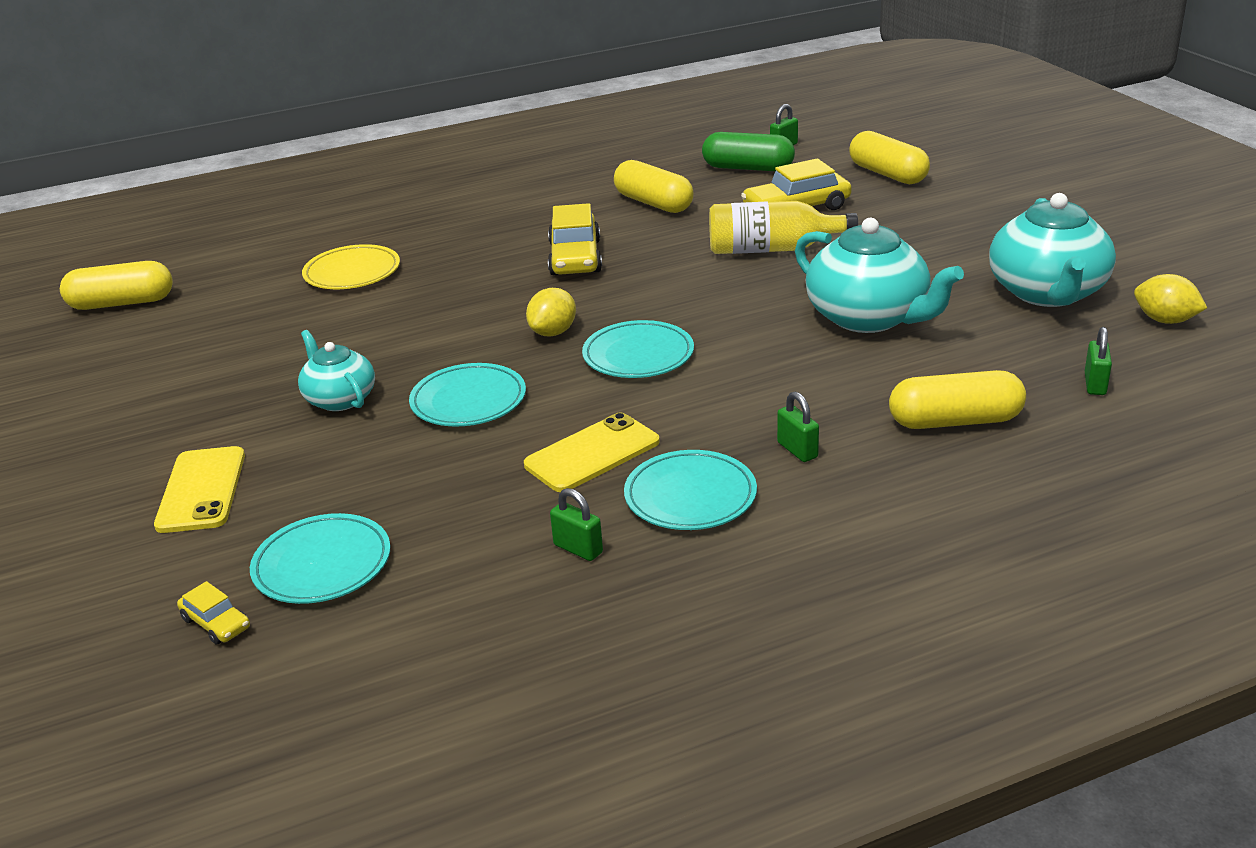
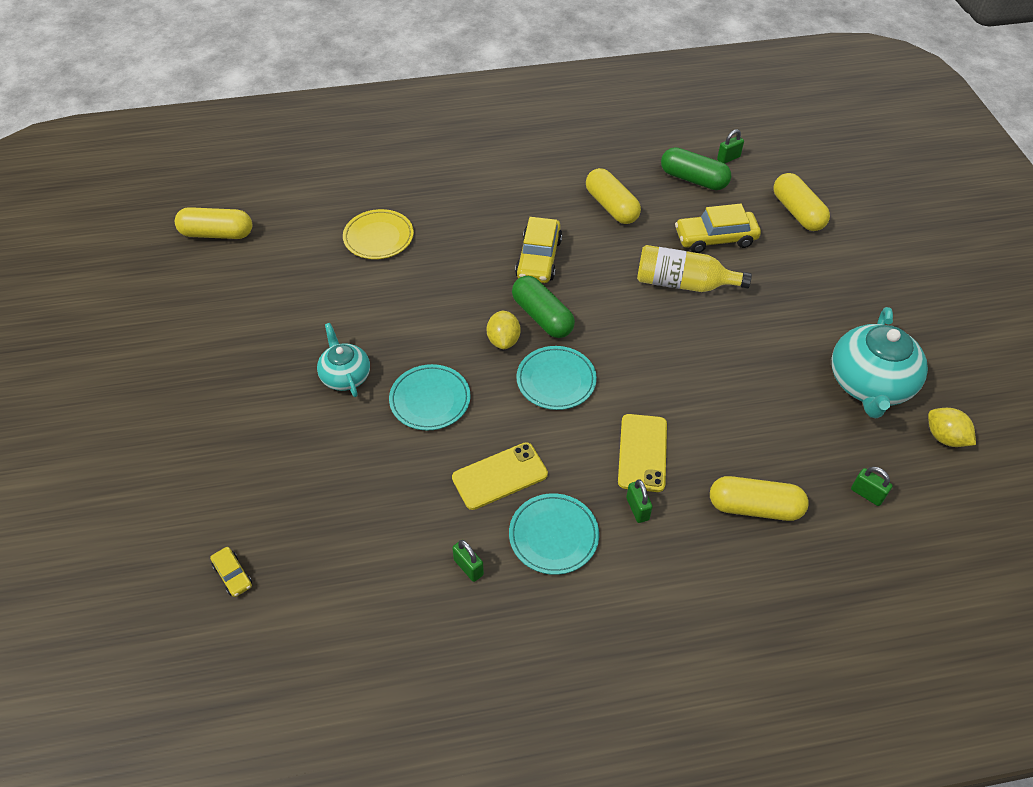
camera: 10 degrees right, 20 degrees up
yellow phone [154,446,245,533] -> yellow phone moved to [618,414,667,492]
turquoise plate [250,513,390,604] -> none
yellow lemon [526,288,576,337] -> yellow lemon turned 45 degrees counterclockwise [487,311,520,349]
turquoise teapot [795,218,964,333] -> none
green padlock [1085,327,1112,395] -> green padlock turned 75 degrees counterclockwise [851,467,893,506]
none -> green capsule [512,276,575,338]

